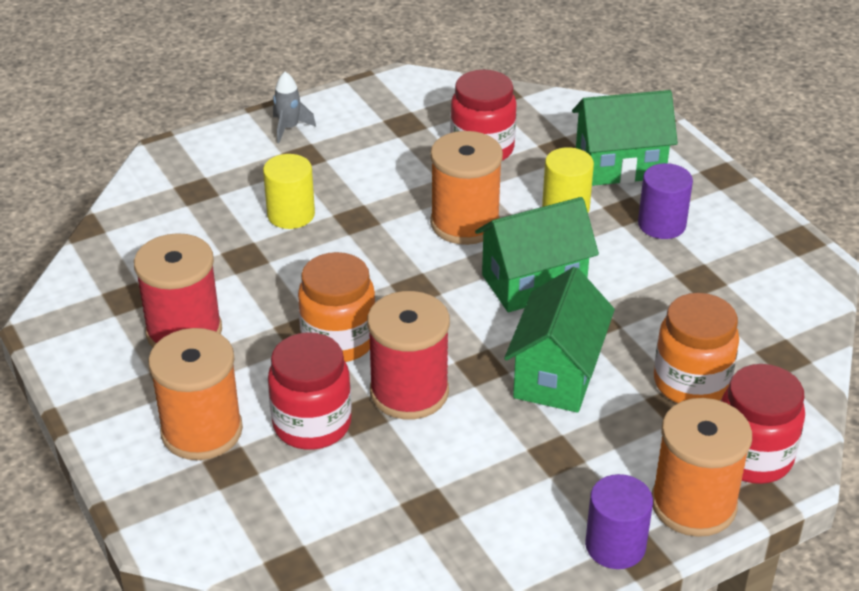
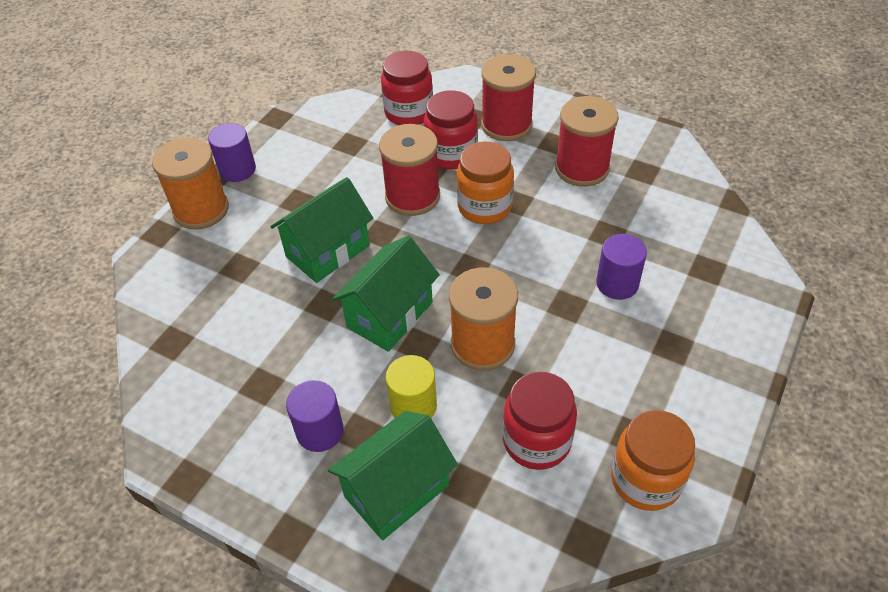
camera: 150 degrees right, 10 degrees up
orange spool [148,328,243,460] -> red spool [481,54,536,141]
yellow cylinder [263,154,315,229] -> purple cylinder [596,234,647,300]
grey rocket [273,72,316,143] -> none
green house [504,267,615,413] -> green house turned 60 degrees clockwise [270,177,373,283]
orange jar [654,293,739,403] -> orange jar moved to [611,410,695,511]
red jar [721,364,805,484] -> red jar moved to [381,51,433,125]

